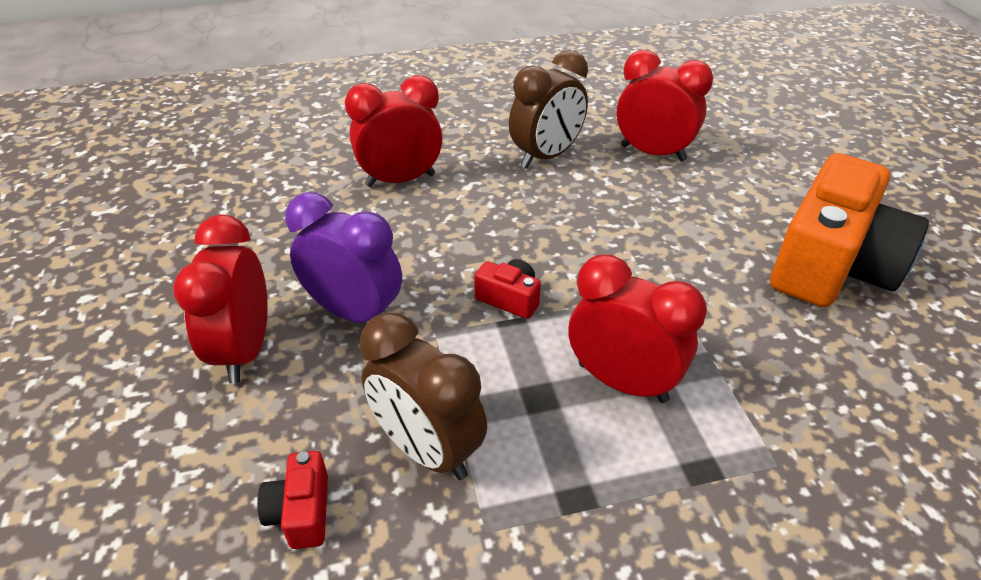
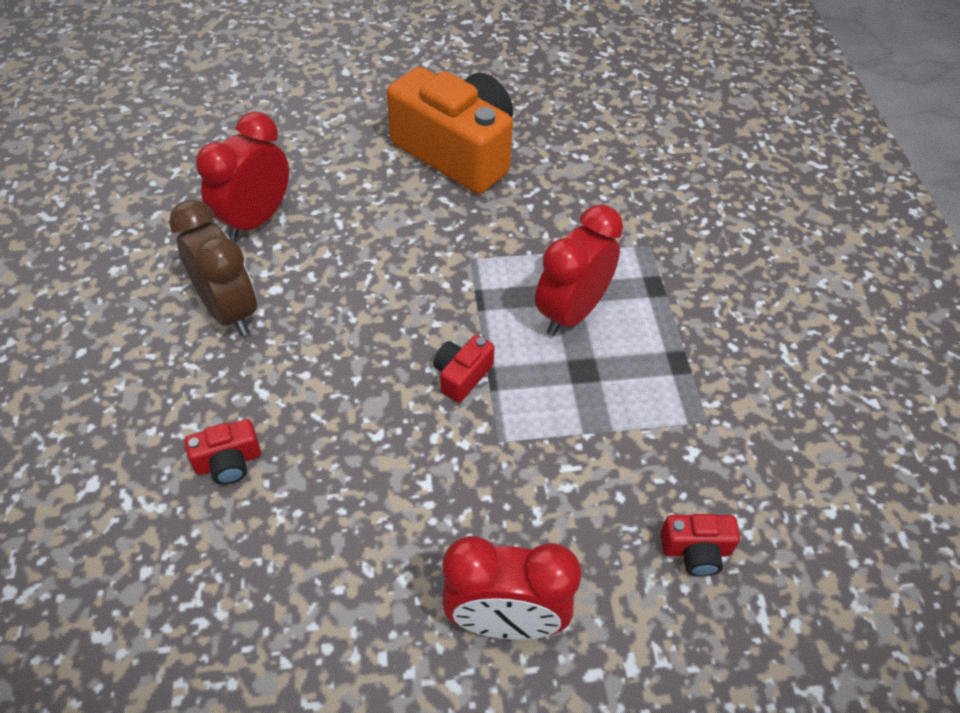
camera: 85 degrees left, 10 degrees up
purple clock [285,192,402,322] -> none
red clock [345,75,443,187] -> red camera [185,419,261,485]
brown clock [360,313,487,480] -> none

